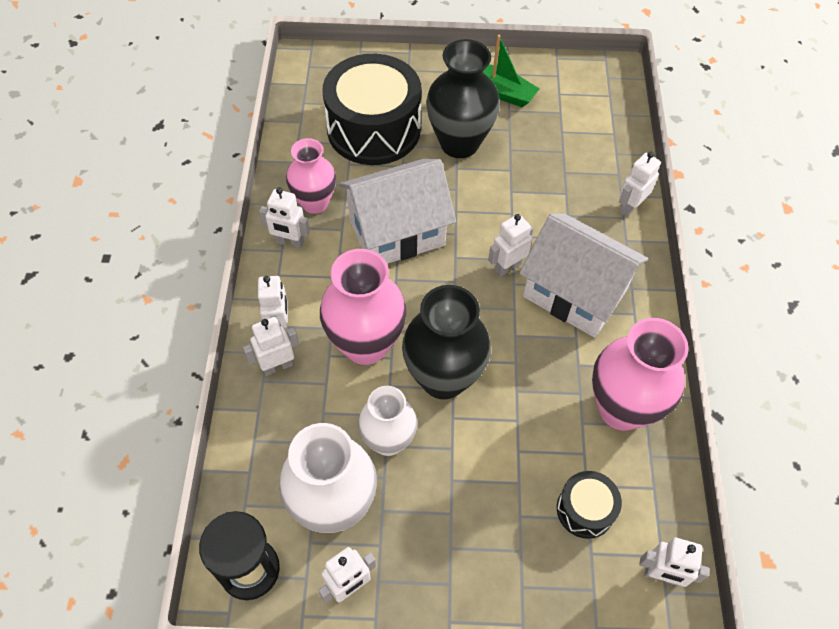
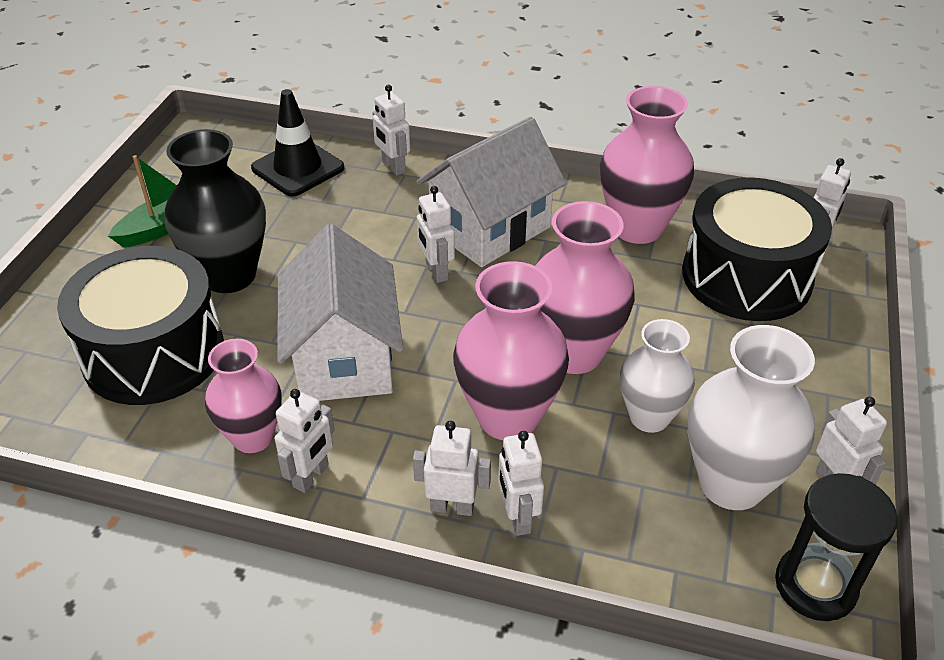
camera: 75 degrees left, 15 degrees down
black vase [402,285,491,399] -> pink vase [535,201,635,374]
black drum [557,471,622,539] -> black drum [682,177,832,321], size x2.13
none -> black traffic cone [251,89,344,196]

